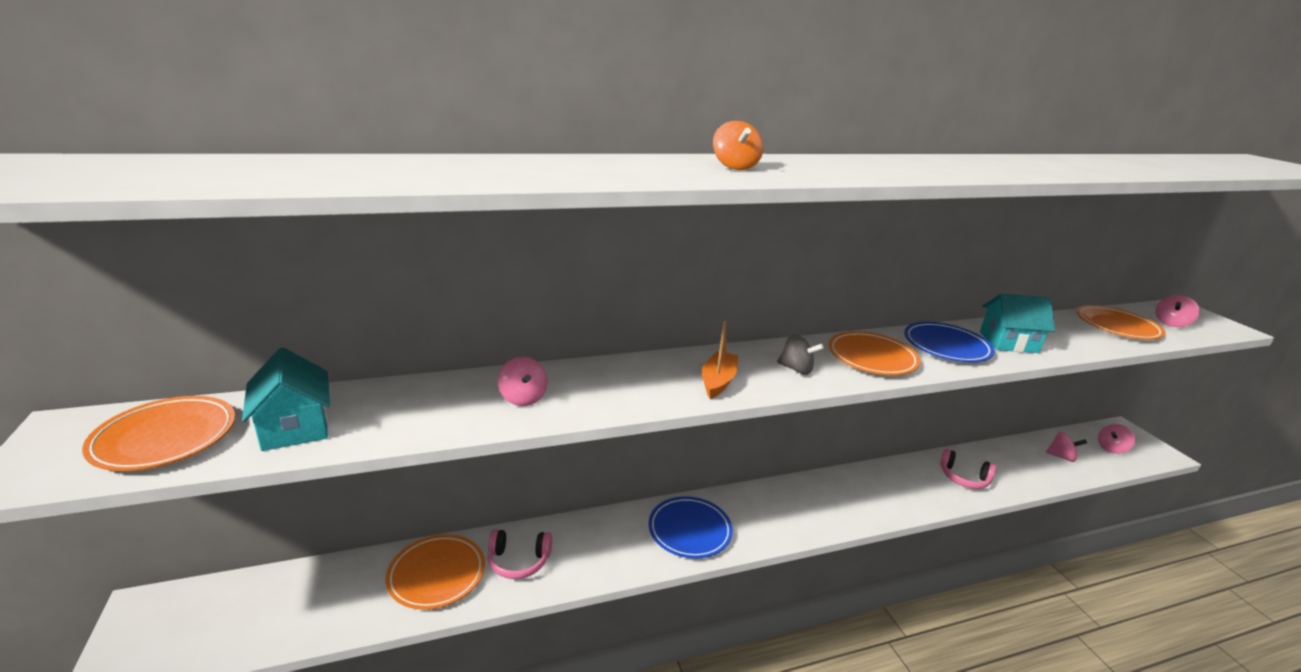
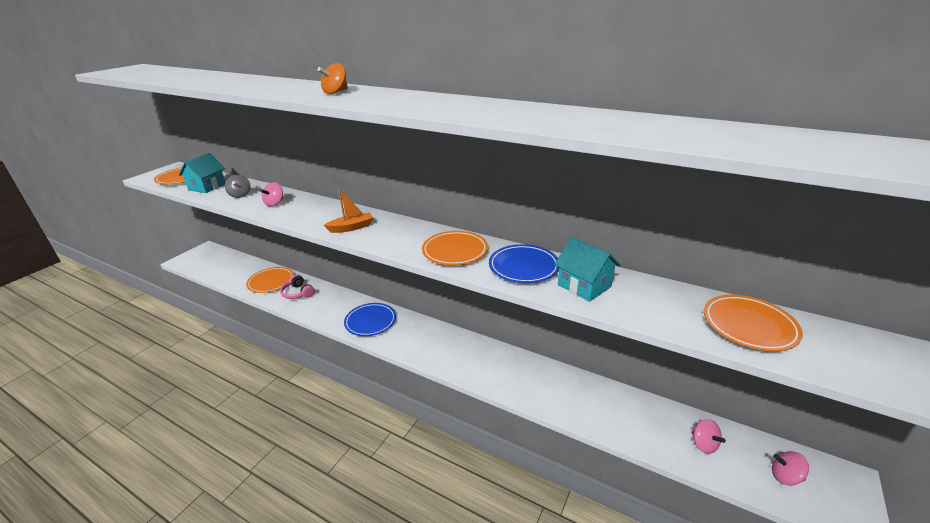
camera: 50 degrees right, 5 degrees up
grey spinning top [777,334,824,375] -> grey spinning top moved to [225,175,251,198]
pink headphones [940,449,996,489] -> none
pink spinning top [1155,295,1200,327] -> none

